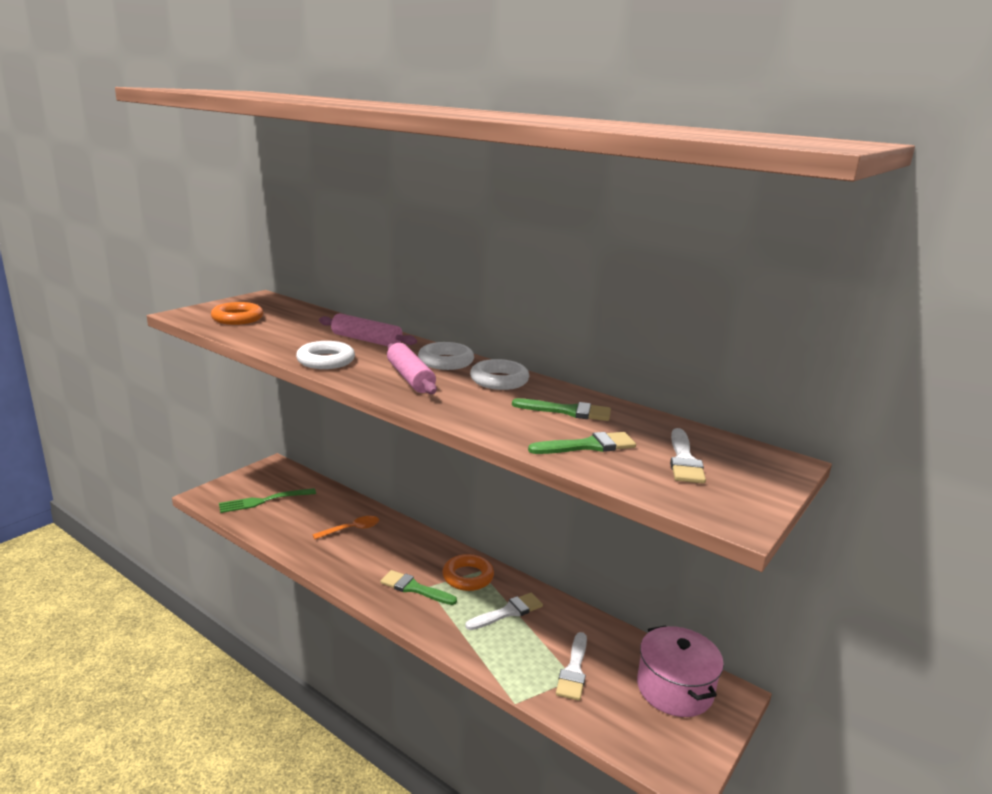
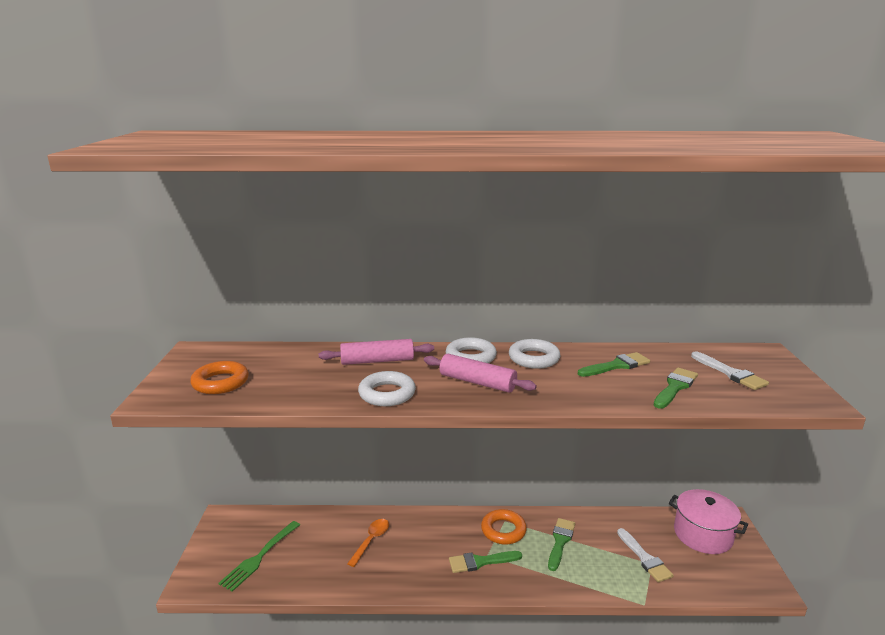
camera: 35 degrees left, 0 degrees up
white brush [465,593,543,630] -> green brush [548,518,575,571]

